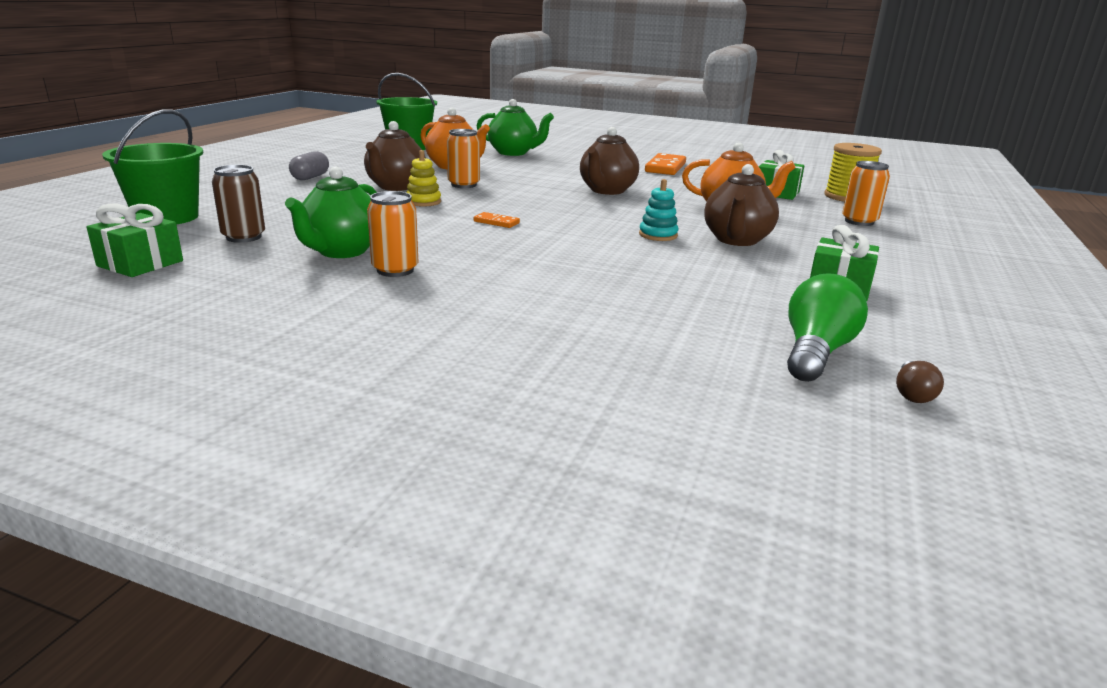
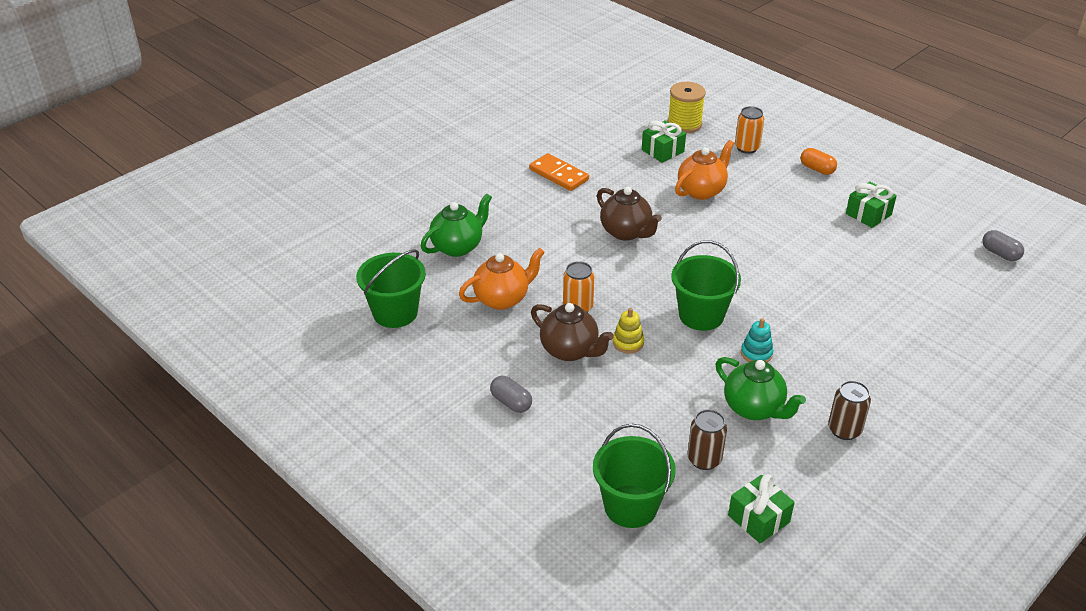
camera: 65 degrees left, 15 degrees up
orange can [367,191,419,277] -> none
orange domino [474,212,520,228] -> green bucket [671,241,741,331]
turquoise stacking toy [639,179,679,241] -> turquoise stacking toy moved to [741,318,774,362]
brown teapot [704,164,779,246] -> none
green light bulb [787,273,868,382] -> none
brown light bulb [896,361,944,403] -> grey capsule [982,230,1024,261]
none -> orange capsule [800,148,837,175]
none -> brown can [828,380,871,440]

